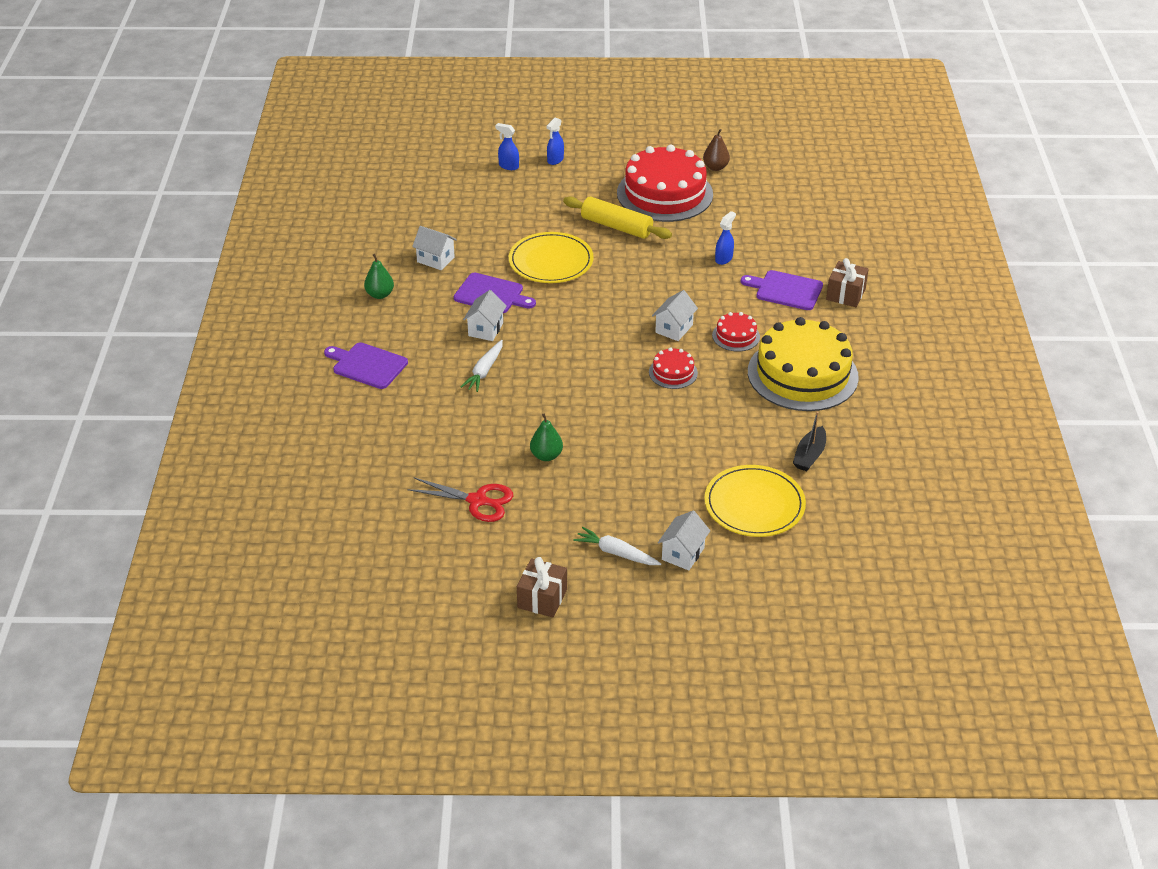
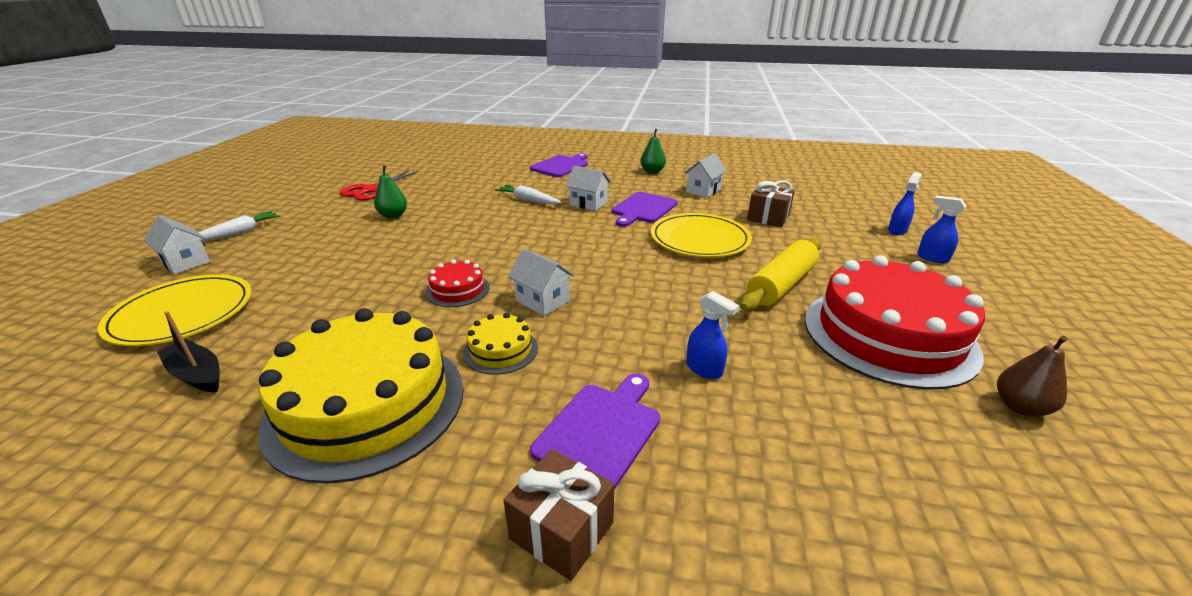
camera: 100 degrees right, 10 degrees down
brown gift [517,557,567,618] -> brown gift moved to [747,181,795,227]
red cake [712,312,760,352] -> yellow cake [463,313,538,375]

